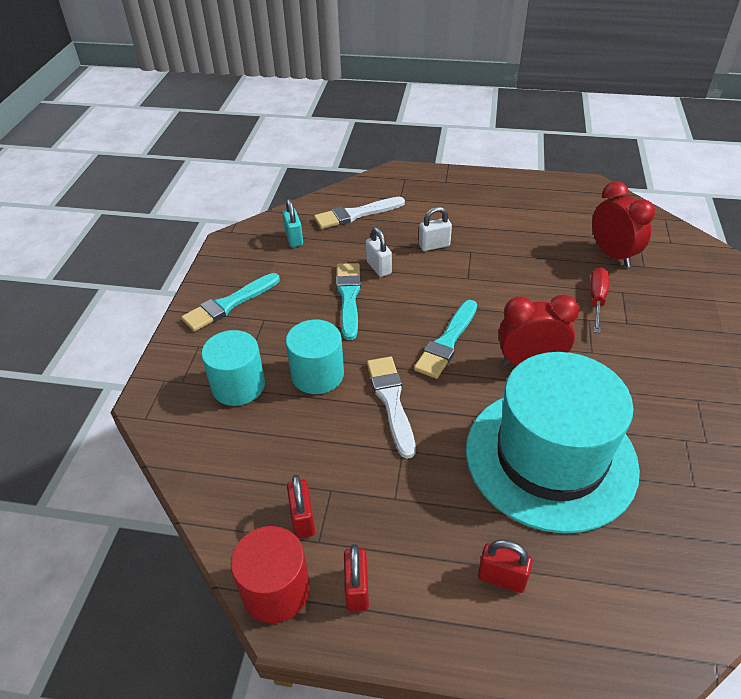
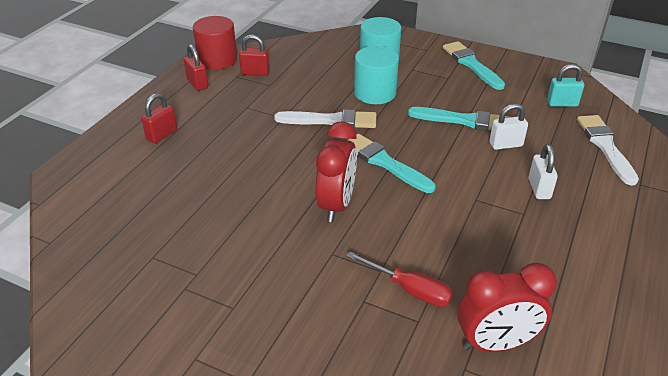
camera: 105 degrees right, 5 degrees down
red padlock [344,544,369,612] -> red padlock turned 45 degrees clockwise [184,44,208,91]
turquoise hat [466,352,640,533] -> none

